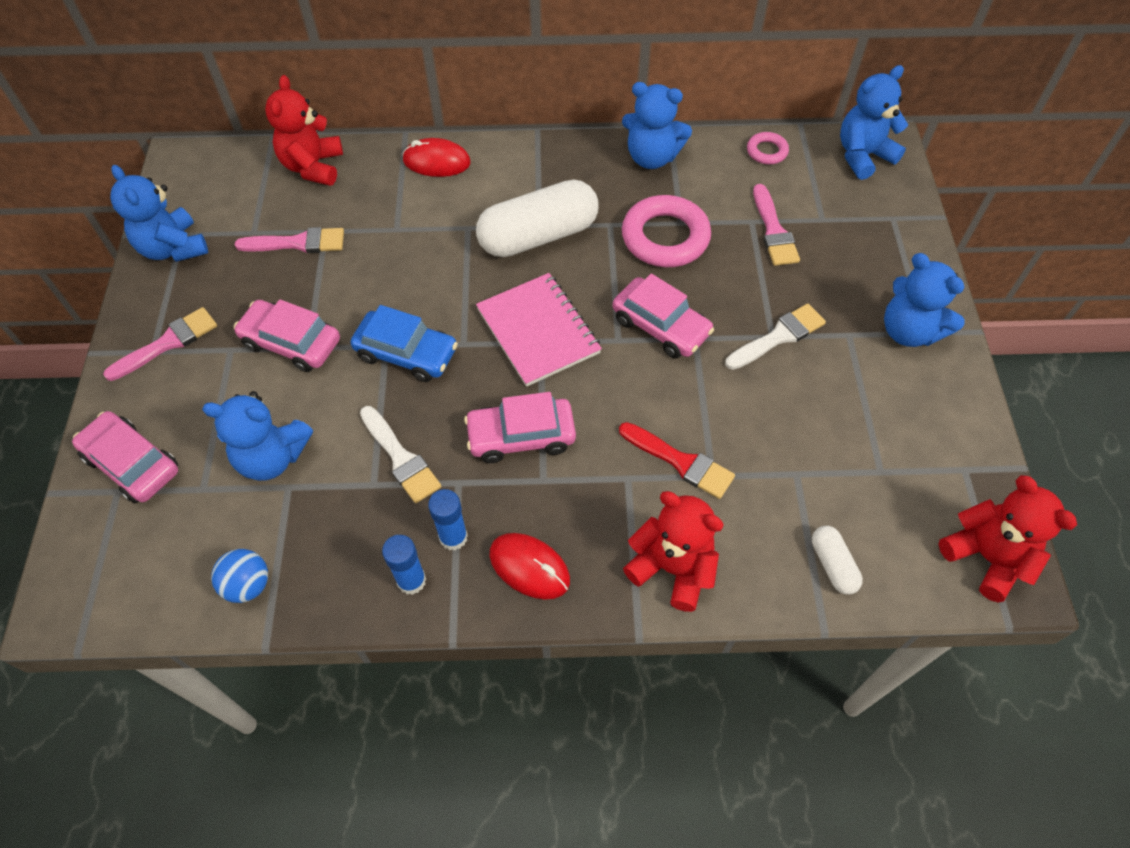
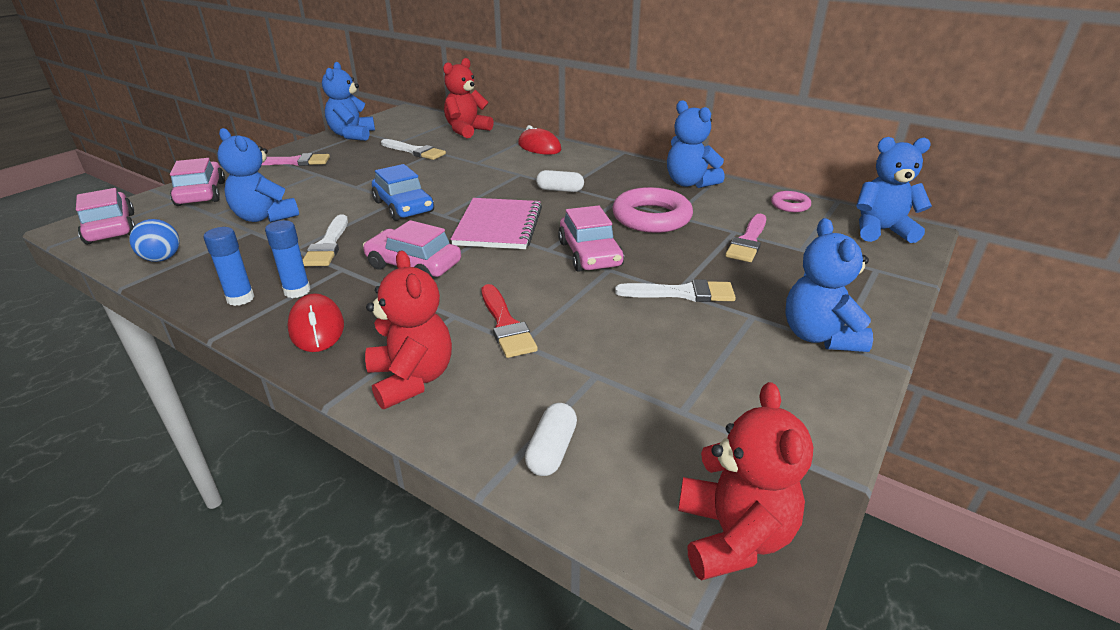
camera: 35 degrees right, 25 degrees down
pink car [234,299,340,372] -> pink car moved to [76,188,135,244]
pink brush [235,227,344,253] -> white brush [381,139,446,160]
white capsule [476,180,598,257] -> white capsule [536,170,584,192], size x0.46

